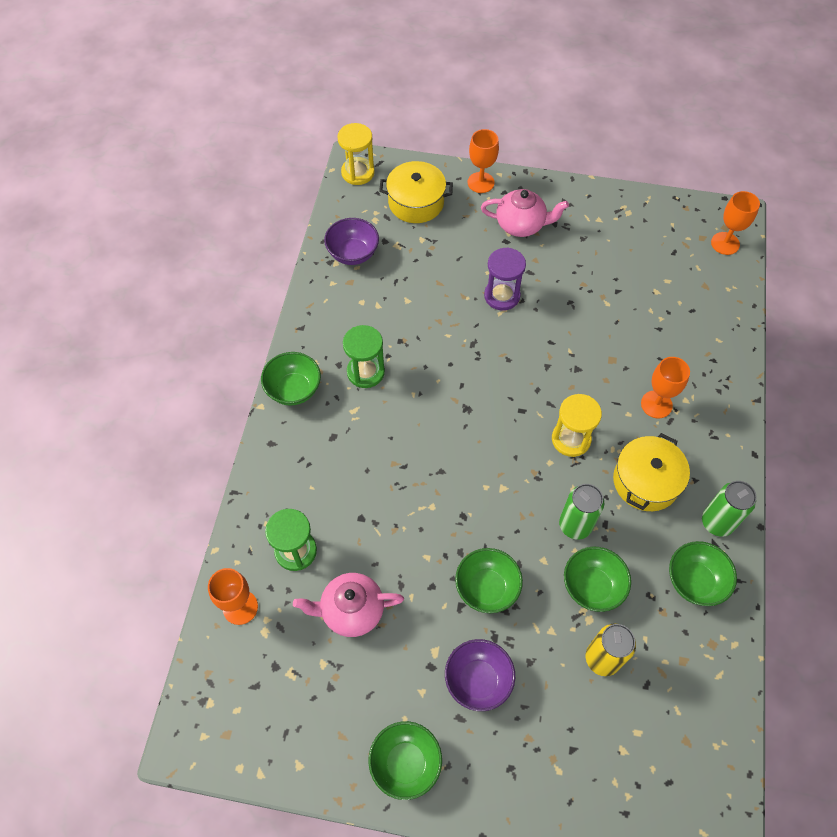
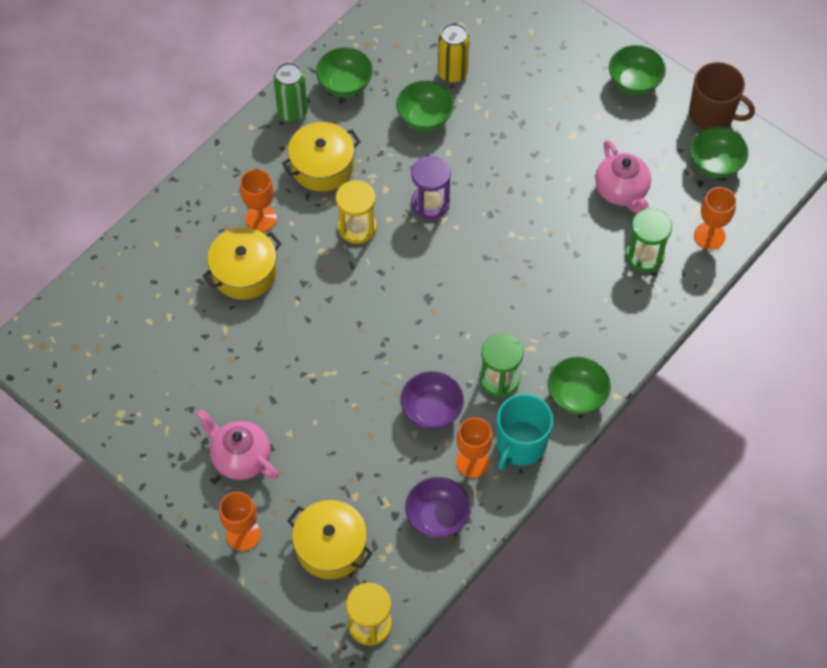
camera: 150 degrees left, 0 degrees up
pink teapot [293,573,404,637] -> pink teapot turned 45 degrees clockwise [595,140,651,213]
purple bowl [445,639,515,711] -> purple bowl moved to [400,371,464,430]
green bowl [455,548,523,613] -> green bowl moved to [690,126,748,178]
purple hourglass [484,247,526,311] -> purple hourglass moved to [411,156,451,219]
green can [559,484,604,540] -> none
orange goblet [711,191,760,255] -> orange goblet moved to [456,417,493,478]
none -> yellow pot [203,227,281,300]
none -> turquoise mug [497,394,553,470]
none -> brown mug [689,62,755,129]

